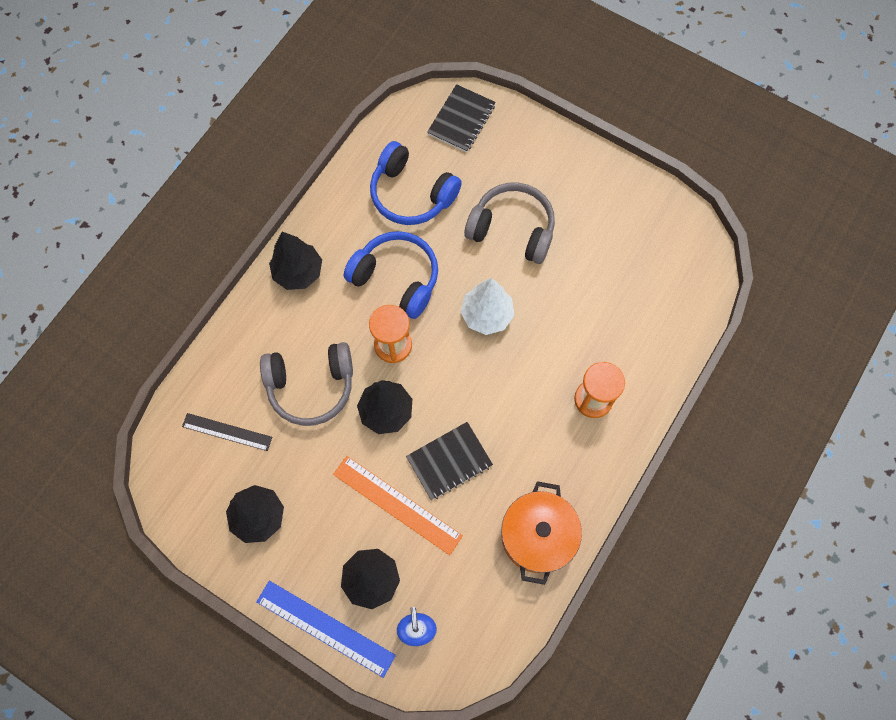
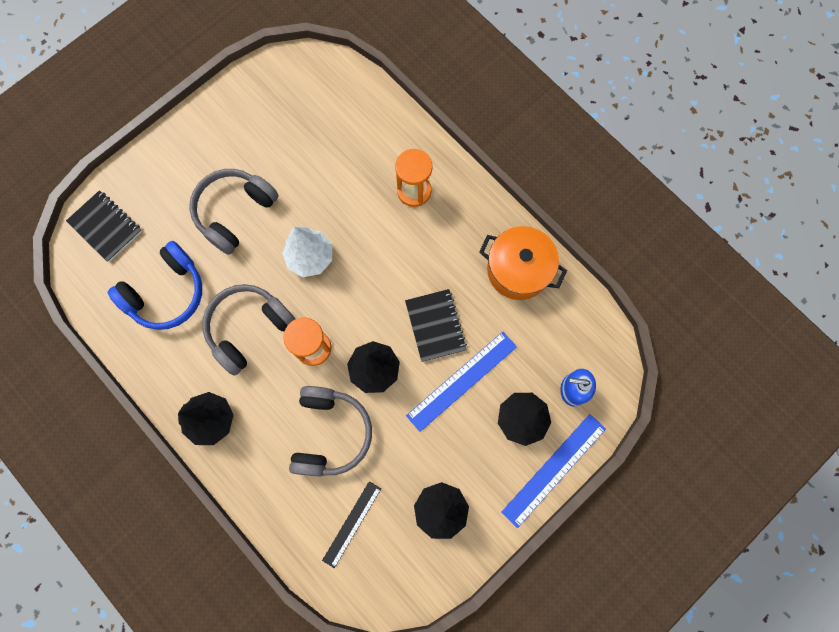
camera: 75 degrees left, 5 degrees up
orange ruler [333,456,463,555] -> blue ruler [406,332,517,432]
blue headphones [344,231,438,319] -> grey headphones [202,284,295,376]

